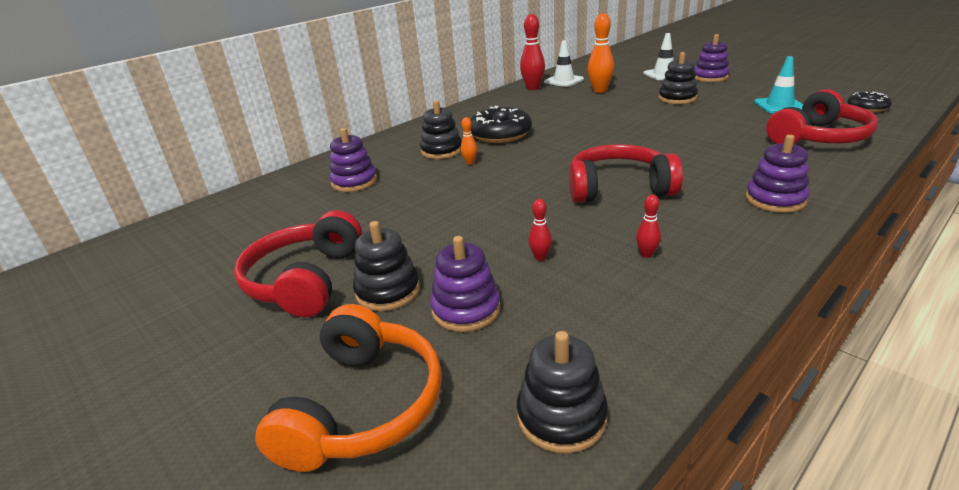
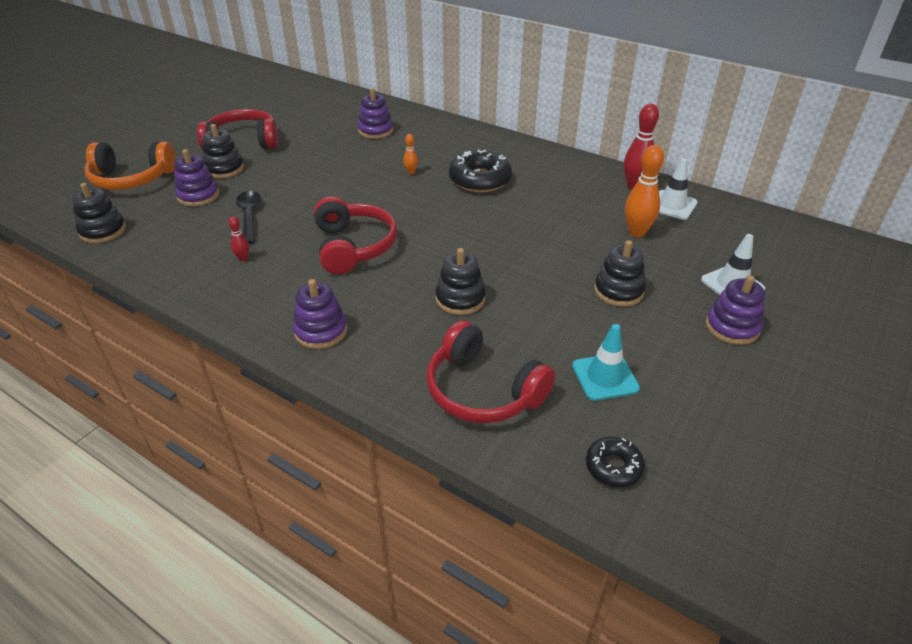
camera: 75 degrees right, 10 degrees up
black stacking toy [420,100,462,159] -> black stacking toy moved to [435,248,486,315]
red bowling pin [529,199,552,261] -> black spoon [236,191,261,244]

